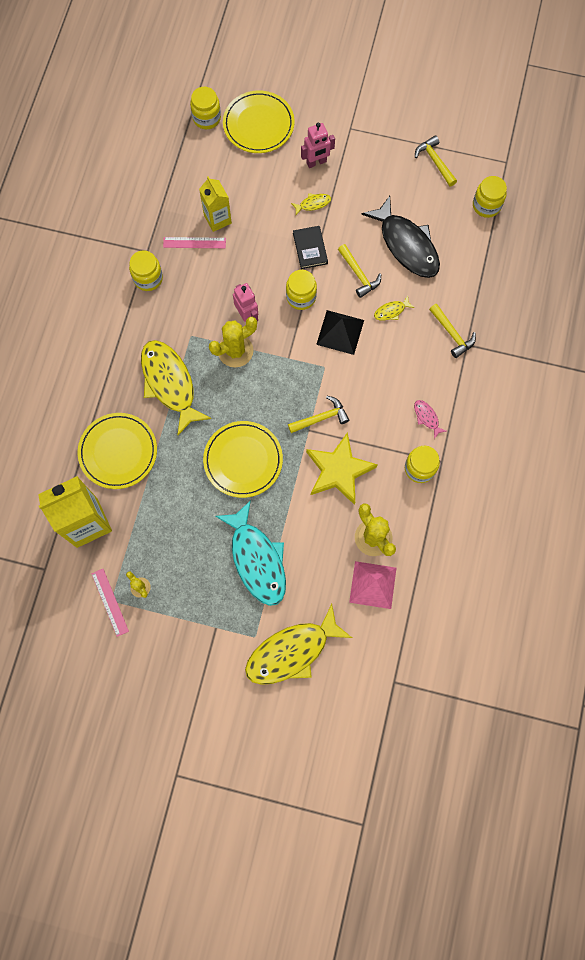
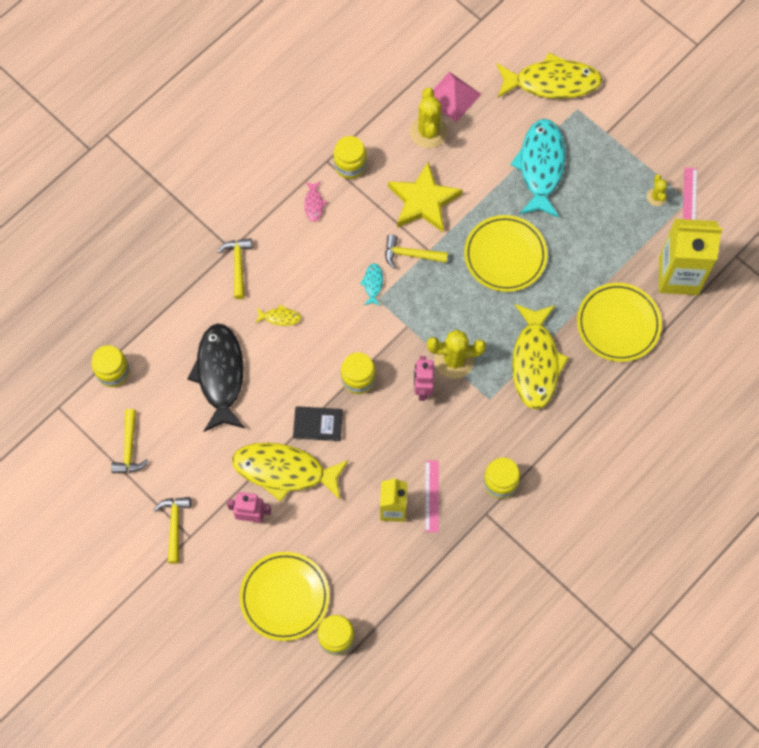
camera: 150 degrees left, 5 degrees down
pink ruler [163,237,226,248] -> pink ruler turned 60 degrees clockwise [425,461,439,532]
yellow fish [291,193,331,215] -> yellow fish [232,443,349,502], size x2.42
black book [293,226,328,269] -> black book turned 75 degrees clockwise [293,406,343,441]
black pyramid [316,310,364,355] -> none
yellow hammer [338,244,381,298] -> yellow hammer moved to [154,497,191,564]
none -> turquoise fish [360,263,383,306]

